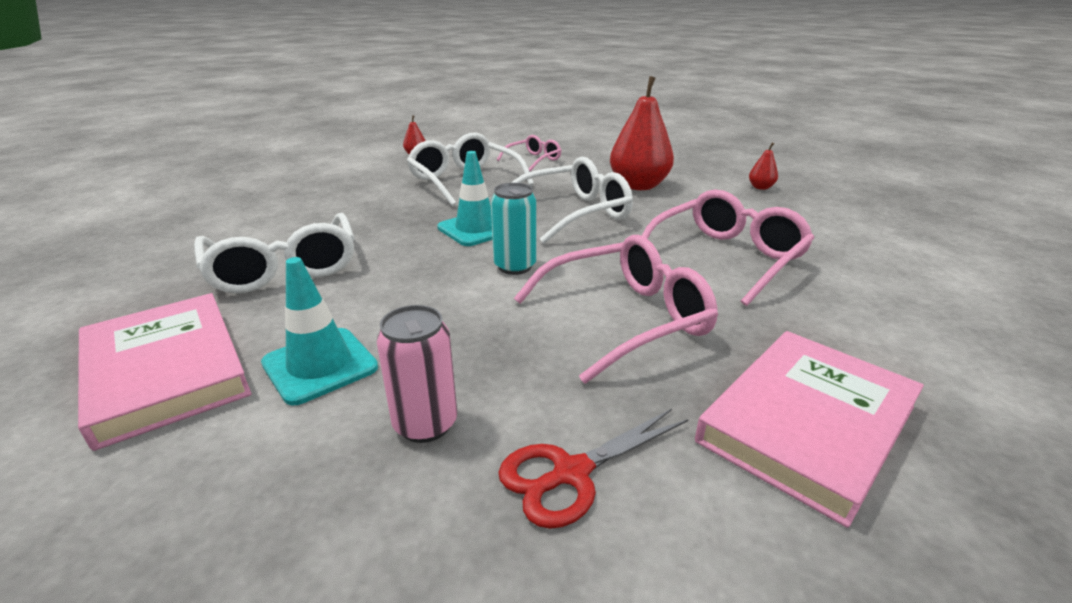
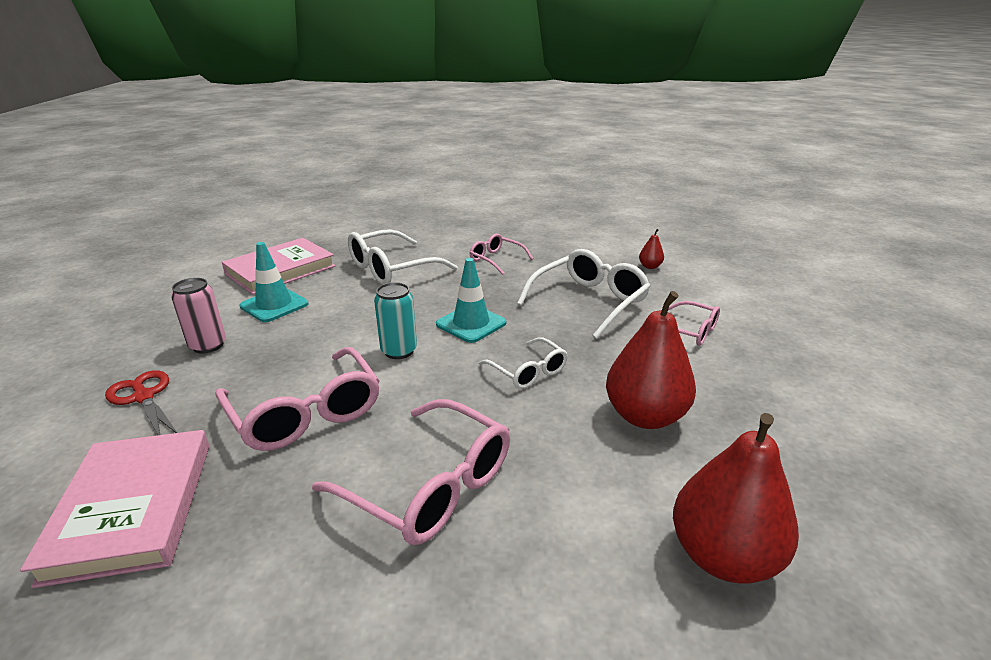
camera: 80 degrees right, 0 degrees up
white glasses [511,157,633,244] -> white glasses [479,337,568,389], size x0.58
pink book [695,331,924,528] -> pink book turned 45 degrees clockwise [20,430,209,588]
red pear [749,142,778,190] -> red pear [673,413,799,584], size x2.28
none -> pink glasses [470,233,533,275]

